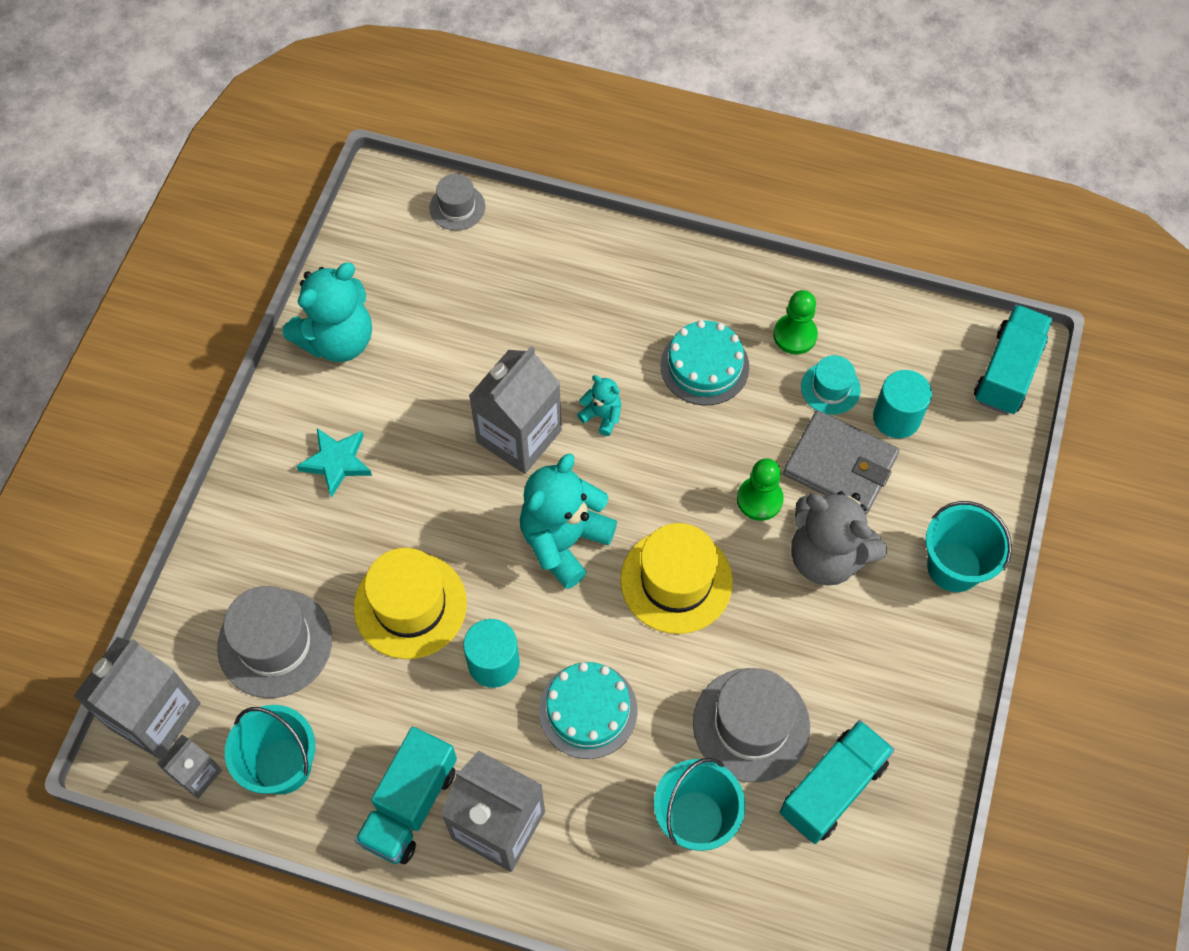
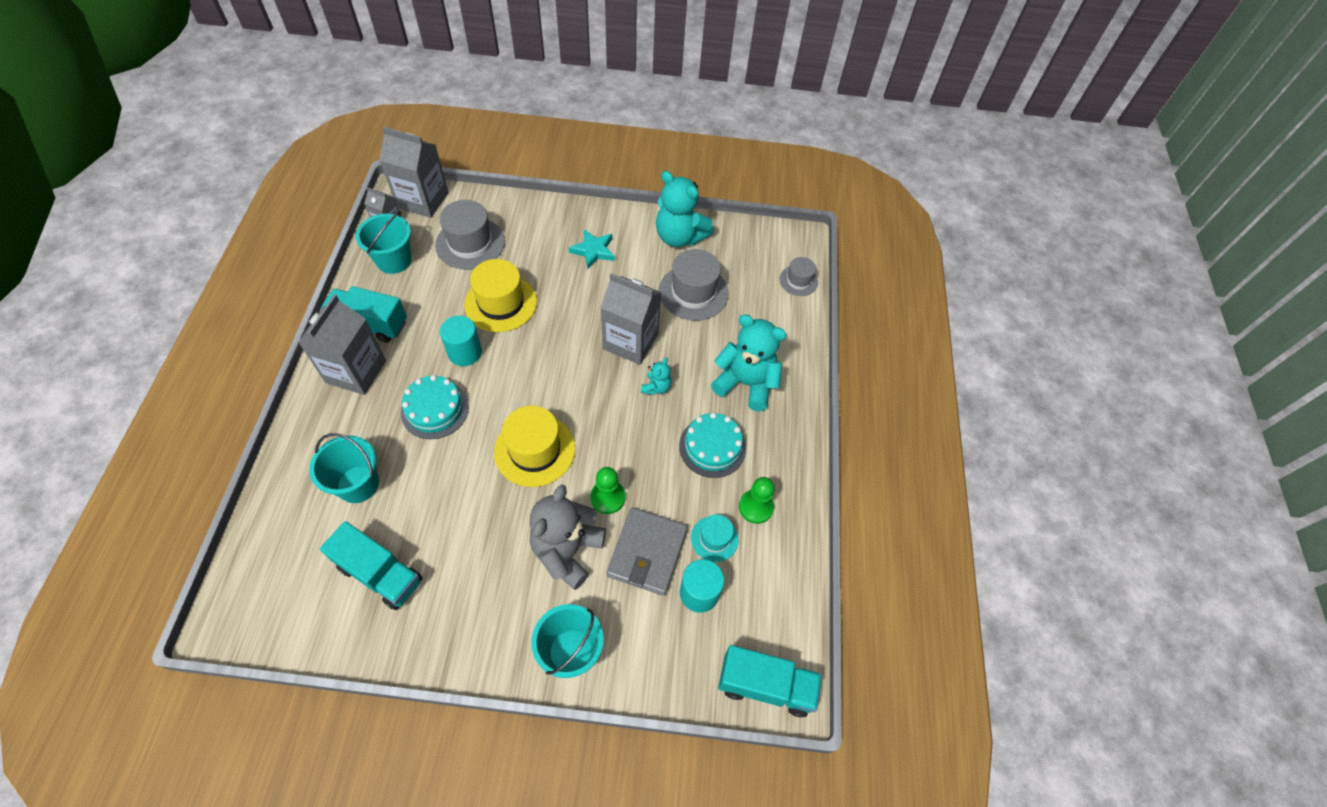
camera: 75 degrees right, 5 degrees down
turquoise teddy bear [520,453,617,589] -> turquoise teddy bear moved to [711,314,787,411]
grey hat [693,668,810,783] -> grey hat moved to [659,249,729,321]

